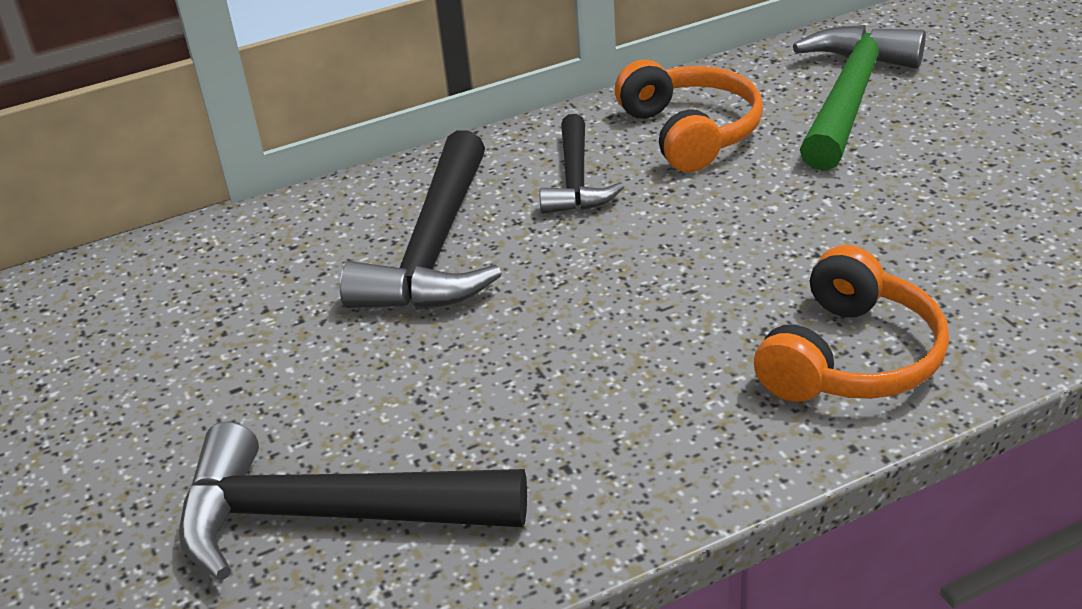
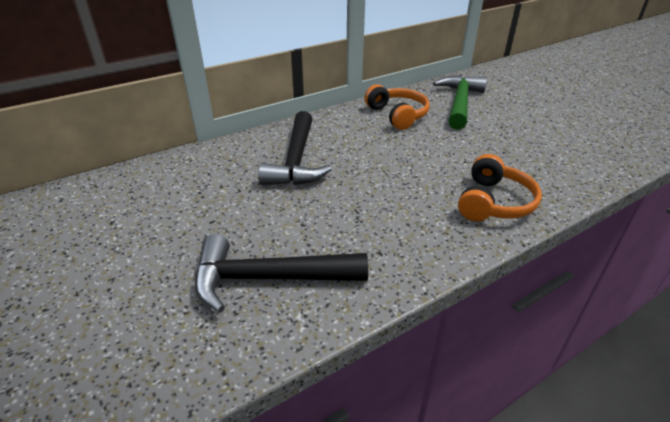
camera: 10 degrees left, 0 degrees up
black hammer [539,114,624,214] -> none

